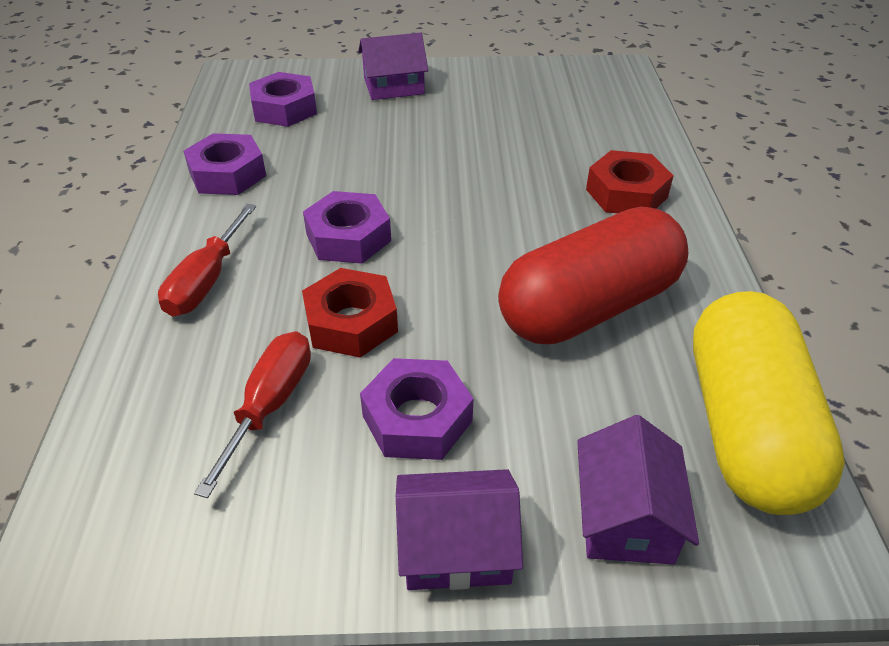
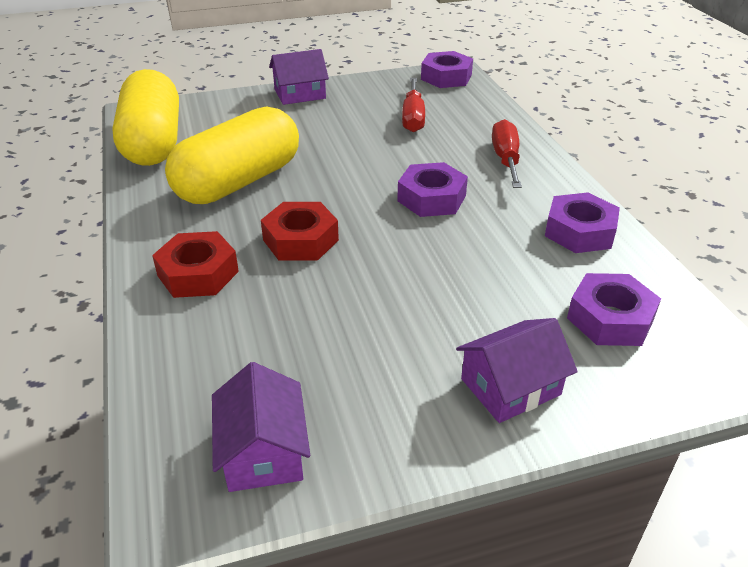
camera: 165 degrees right, 5 degrees down
red nut [302,268,398,357] -> red nut moved to [261,202,339,261]
purple nut [360,358,474,460] -> purple nut moved to [421,51,473,88]
red capsule [498,207,688,344] -> yellow capsule [165,106,299,204]
purple house [577,415,699,565] -> purple house moved to [212,362,310,492]

